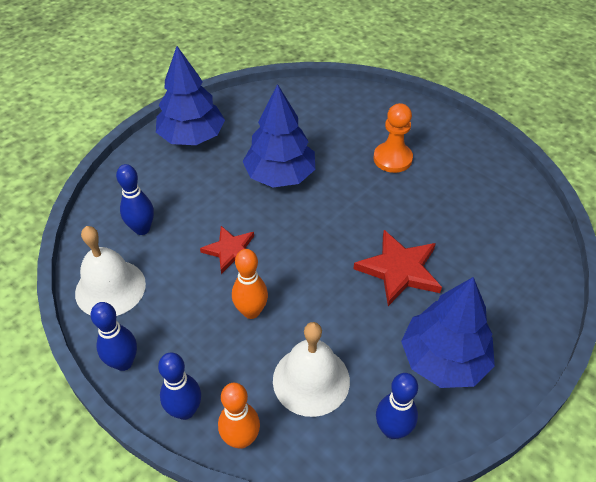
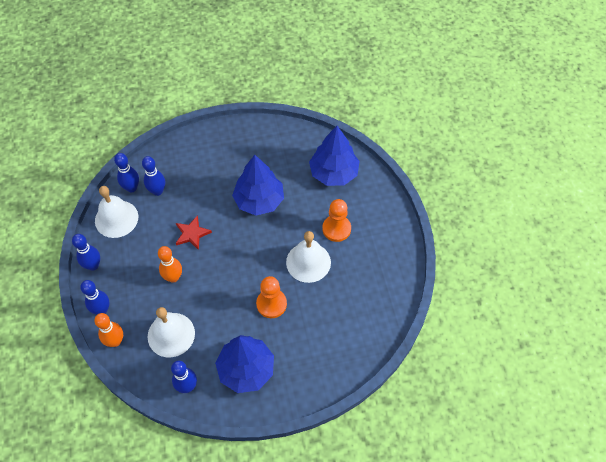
camera: 35 degrees right, 10 degrees up
blue tree [156,46,225,145] -> blue tree moved to [309,126,360,186]
red star [353,230,442,306] -> orange pawn [256,276,287,318]
none -> blue bowling pin [114,153,139,192]
none -> white bell [286,231,331,283]

